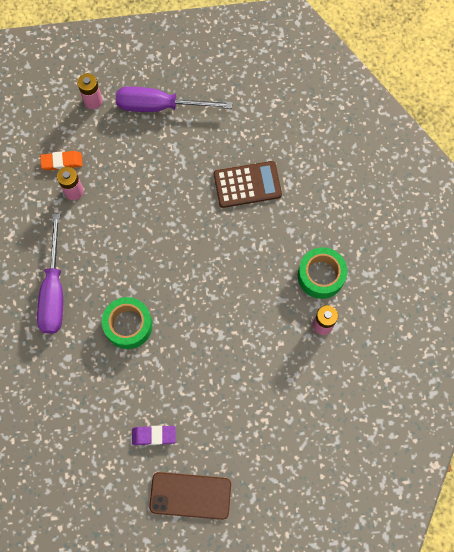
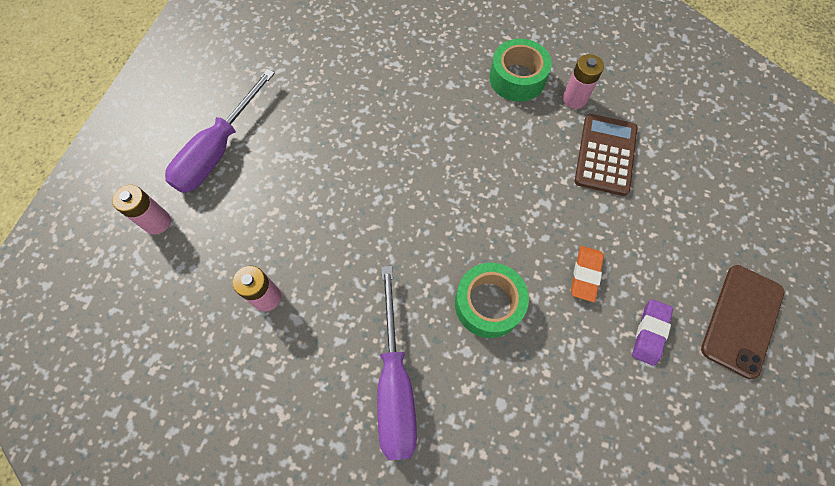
camera: 65 degrees left, 5 degrees down
purple screwdriver [37,214,63,334] -> purple screwdriver turned 60 degrees clockwise [377,266,417,460]
orange eraser [40,151,83,171] -> orange eraser moved to [571,246,604,302]
brown calculator [214,161,282,208] -> brown calculator moved to [575,114,638,196]

